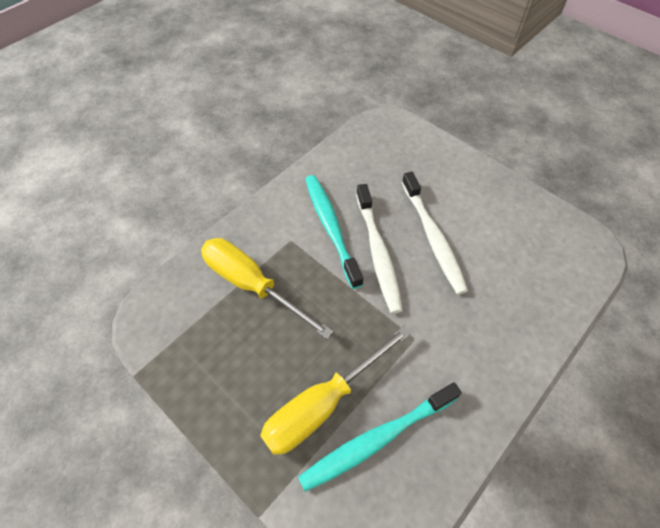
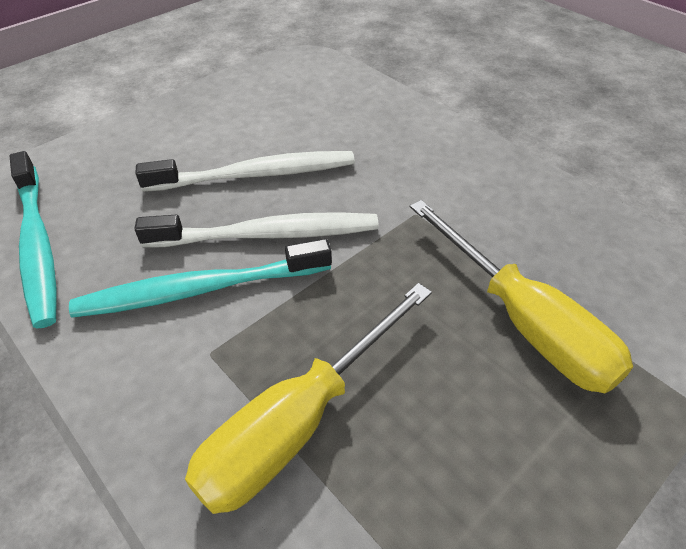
camera: 85 degrees left, 10 degrees down
turquoise toothbrush [298,382,462,492] -> turquoise toothbrush moved to [10,151,56,328]

